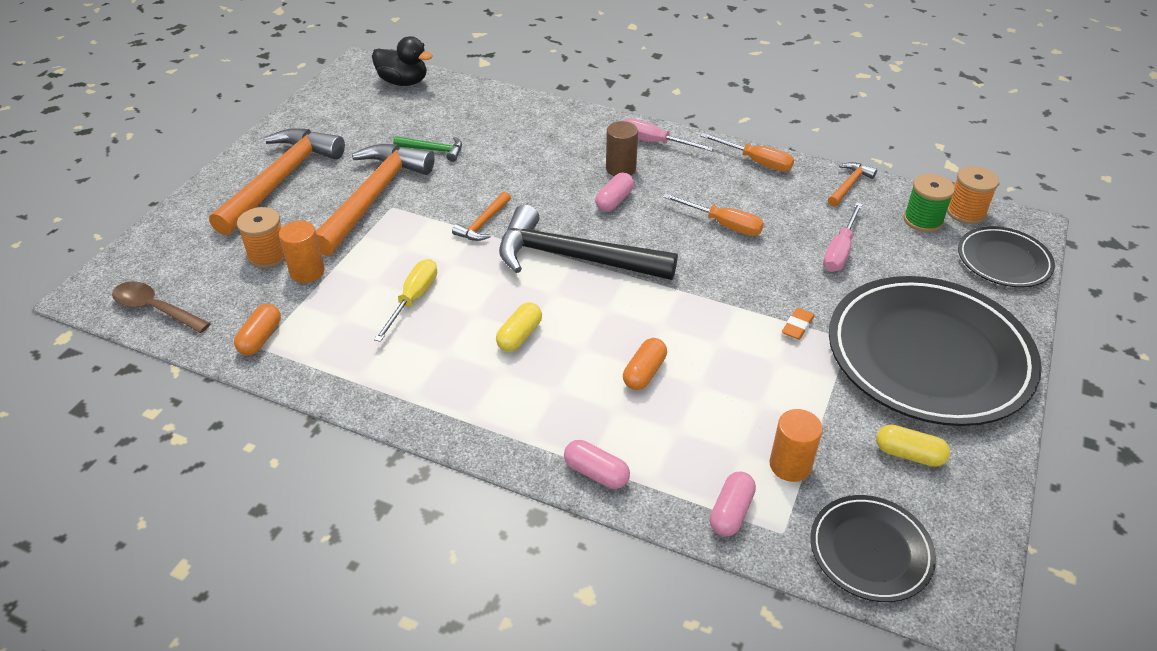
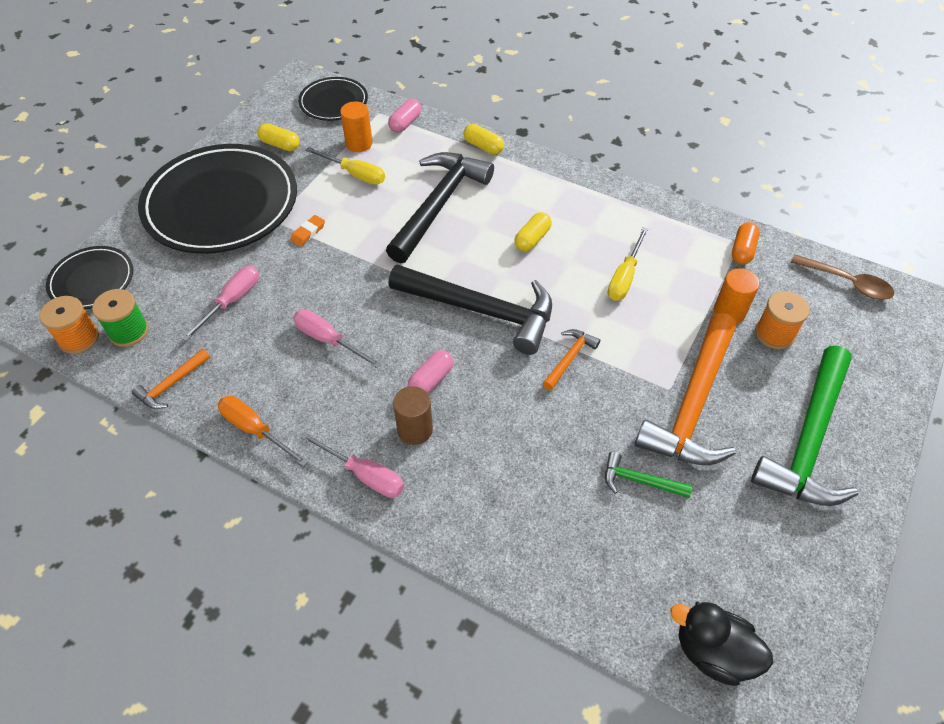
camera: 175 degrees left, 10 degrees up
orange hammer [209,128,345,236] -> green hammer [751,346,858,506]
pink capsule [564,440,630,489] -> yellow capsule [463,124,504,155]
orange capsule [623,338,667,390] -> black hammer [386,152,494,263]
orange screwdriver [662,193,764,236] -> pink screwdriver [293,309,382,368]
none -> yellow screwdriver [305,147,385,184]

